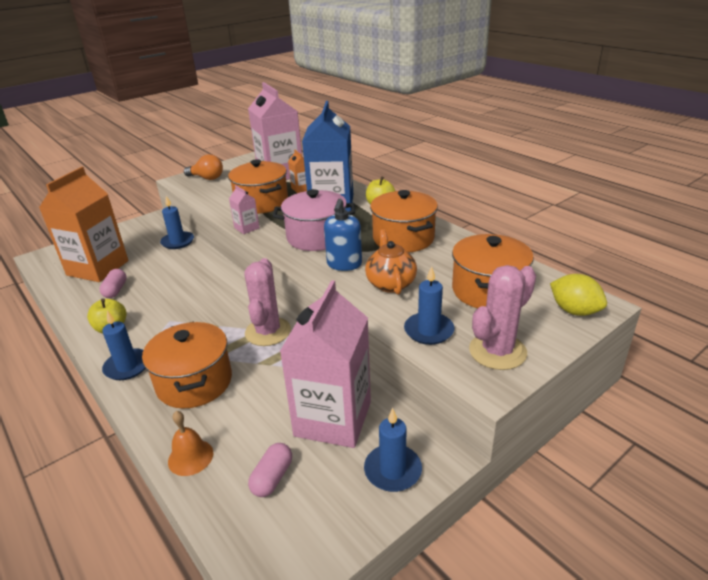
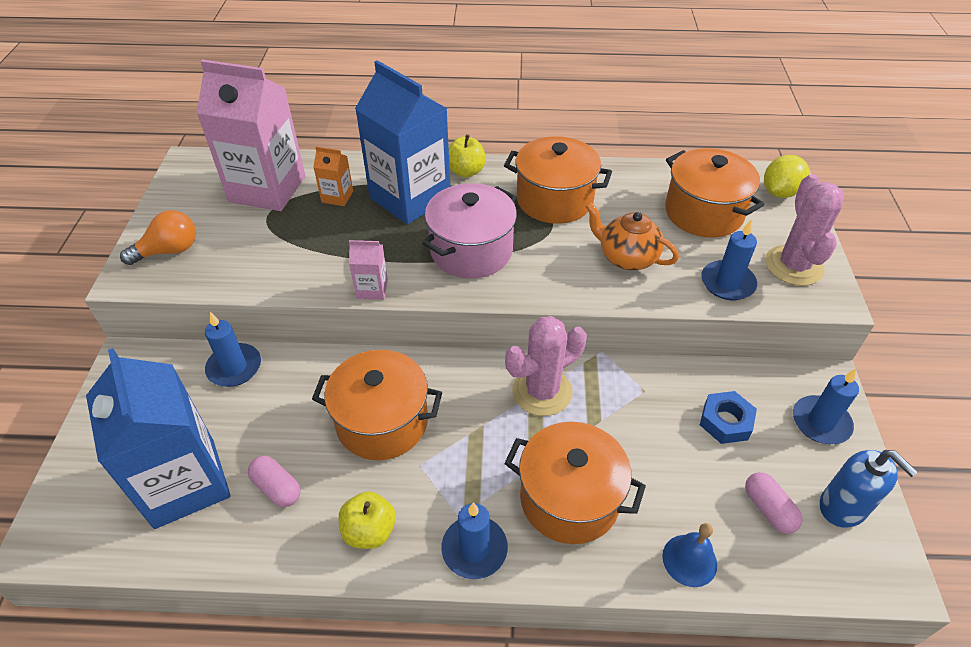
camera: 50 degrees left, 15 degrees up
orange carton [39,167,128,282] -> blue carton [86,348,230,529]
orange bell [168,411,213,476] -> blue bell [662,523,717,587]
orange pot [228,159,288,214] -> orange pot moved to [312,350,442,460]
pink cactus [244,258,291,346] -> pink cactus turned 75 degrees counterclockwise [505,316,587,416]
pink carton [280,280,371,448] -> blue nut [700,391,757,444]
blue soap dispenser [324,199,362,271] -> blue soap dispenser moved to [820,450,918,528]
yellow lemon [550,274,607,316] -> yellow lemon turned 45 degrees counterclockwise [764,155,810,198]

